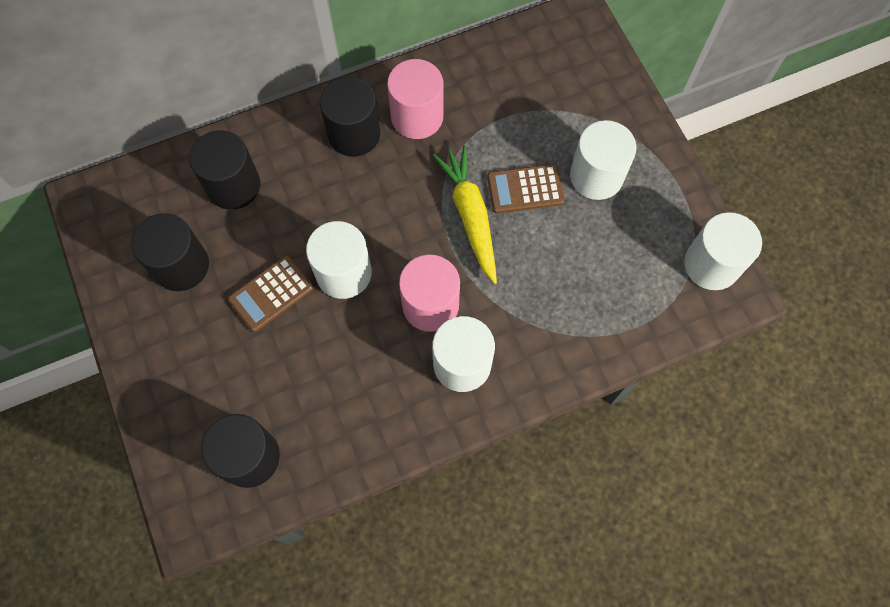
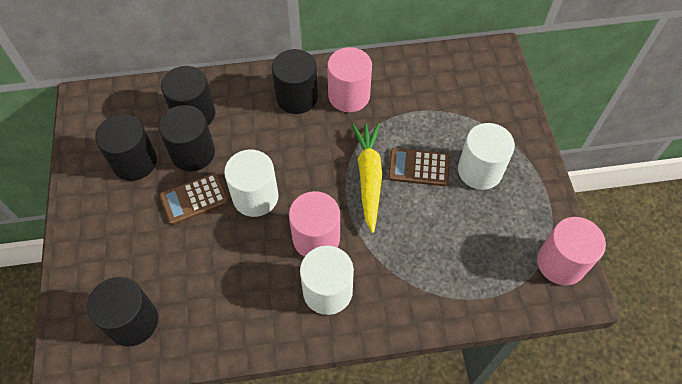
camera: 15 degrees right, 10 degrees down
white cylinder [684,212,762,290] -> pink cylinder [537,217,606,285]
none -> black cylinder [158,105,215,172]

